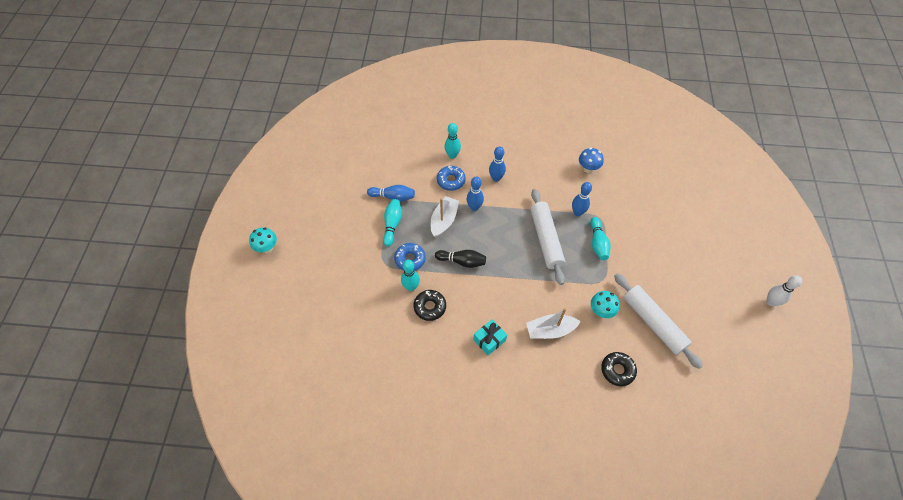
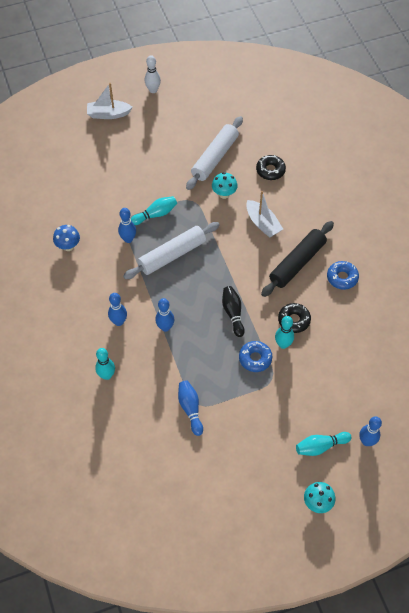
camera: 115 degrees left, 0 degrees up
turquoise bowling pin [383,199,402,246] -> turquoise bowling pin moved to [296,432,352,456]
white boat [431,196,459,238] -> white boat moved to [87,83,132,119]
blue donut [437,166,466,191] -> blue donut moved to [327,261,359,290]
turquoise gift [473,319,507,355] -> black rolling pin [261,221,334,297]
none -> blue bowling pin [359,416,382,446]

